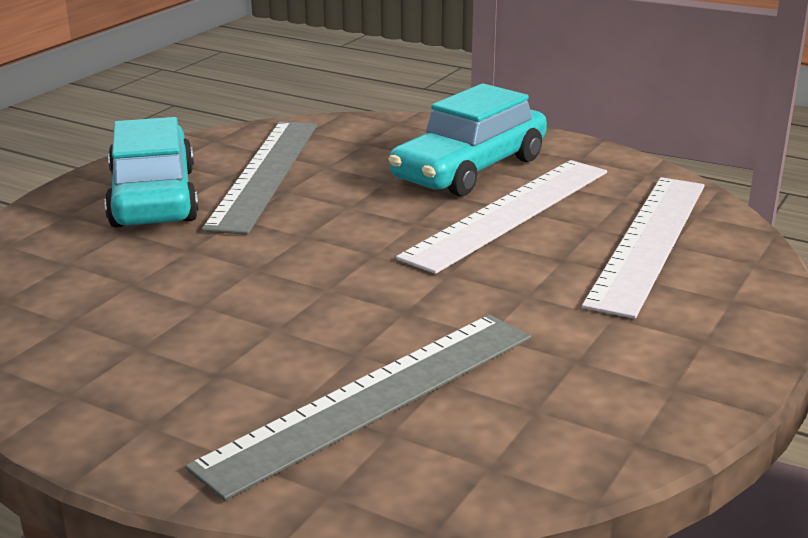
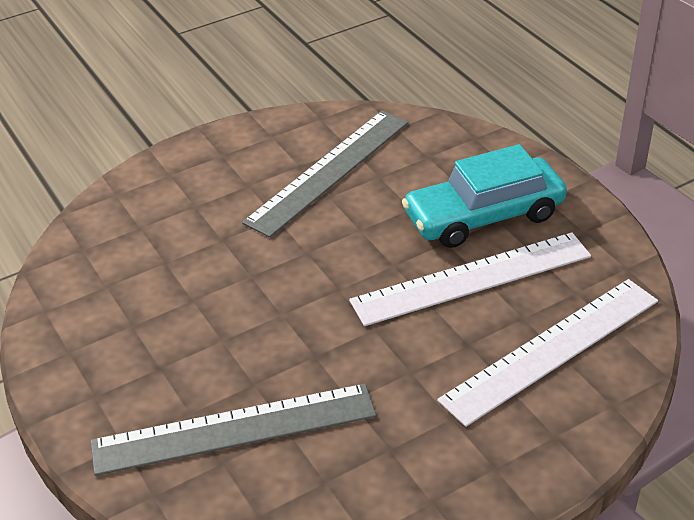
camera: 30 degrees right, 15 degrees up
turquoise car [105,117,199,228] -> none

